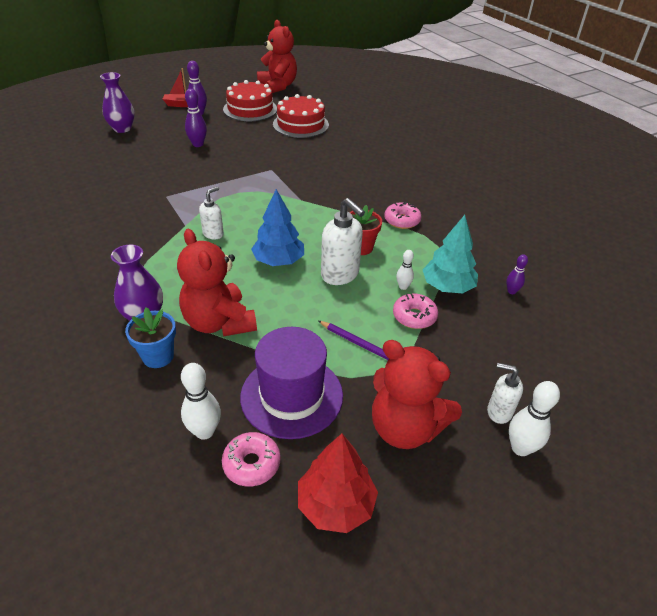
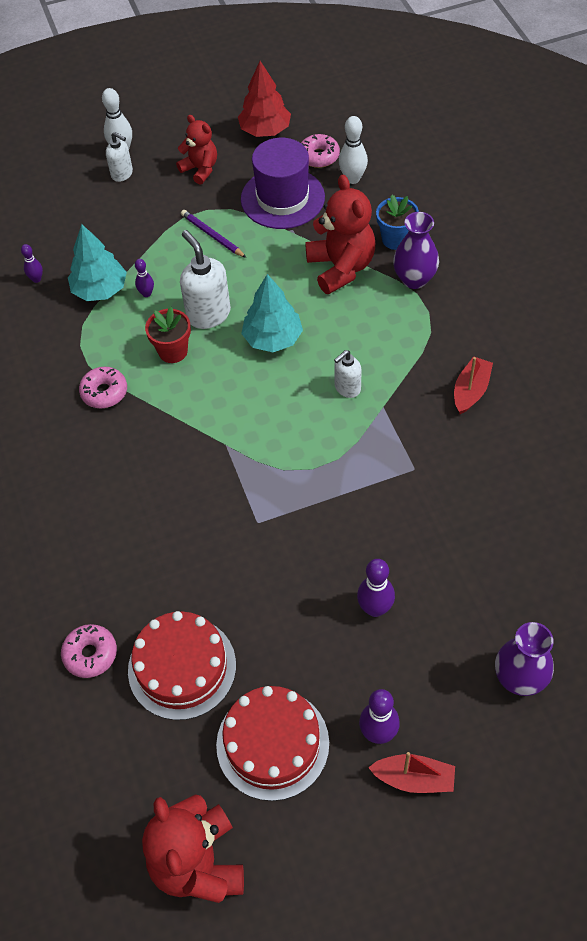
camera: 165 degrees left, 15 degrees up
blue tree [251,189,304,266] -> turquoise tree [241,274,303,352]
red teddy bear [372,340,462,449] -> red teddy bear [176,115,217,185], size x0.62
pink donut [393,293,438,329] -> pink donut moved to [61,624,117,678]
white bowling pin [396,250,414,290] -> purple bowling pin [135,259,154,297]
none -> red boat [454,356,493,414]

